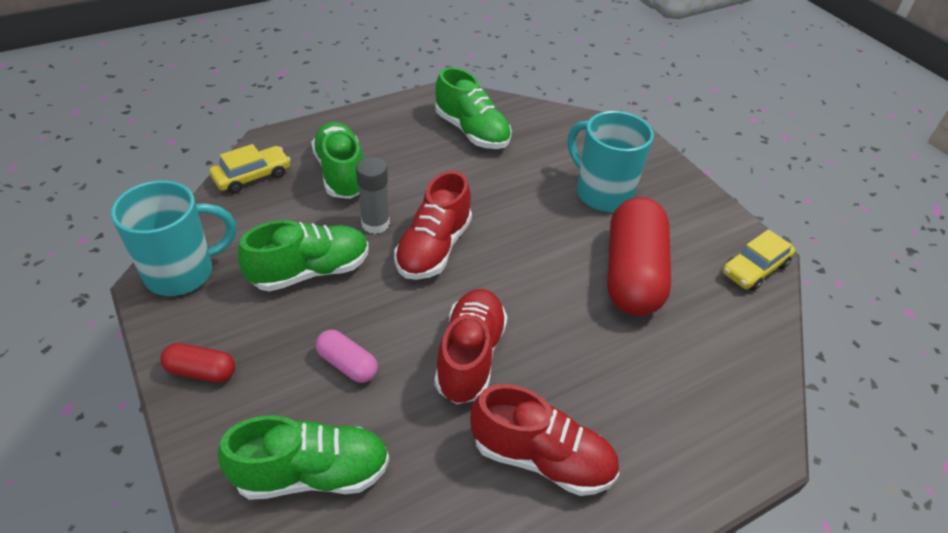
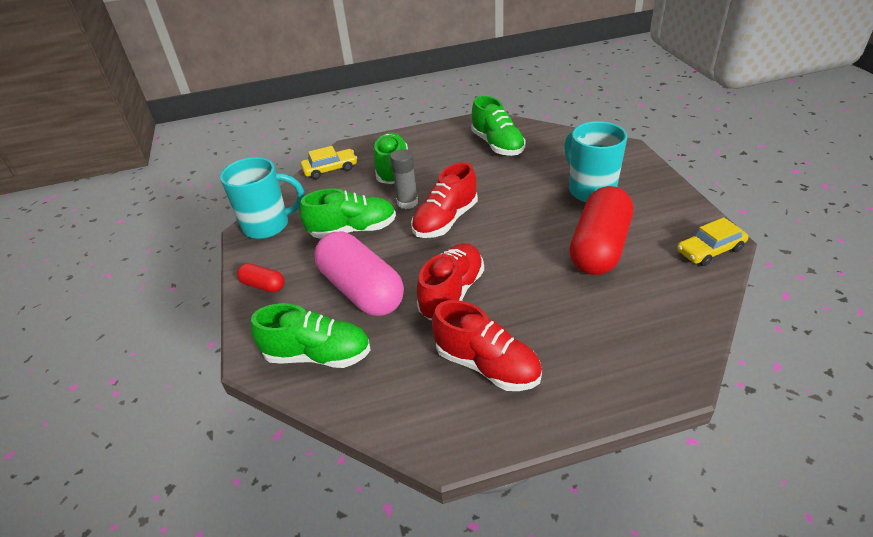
camera: 20 degrees right, 5 degrees down
pink capsule [316,330,378,383] -> pink capsule [314,232,404,316], size x2.20

